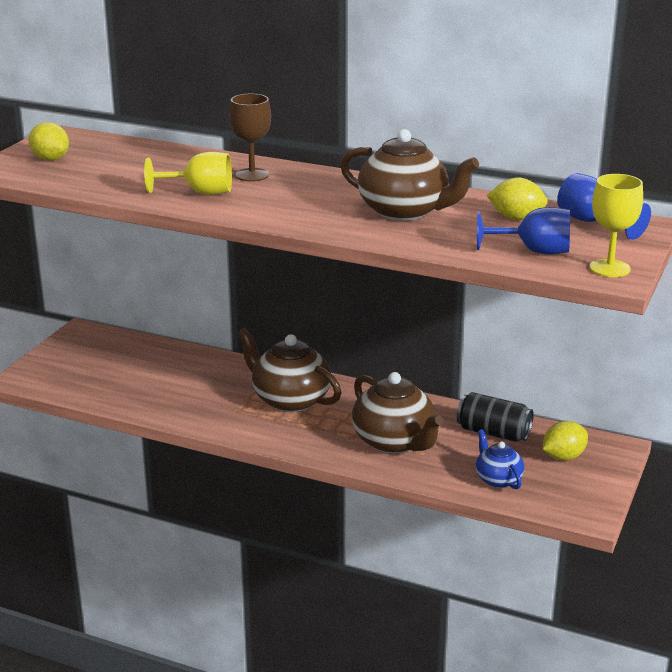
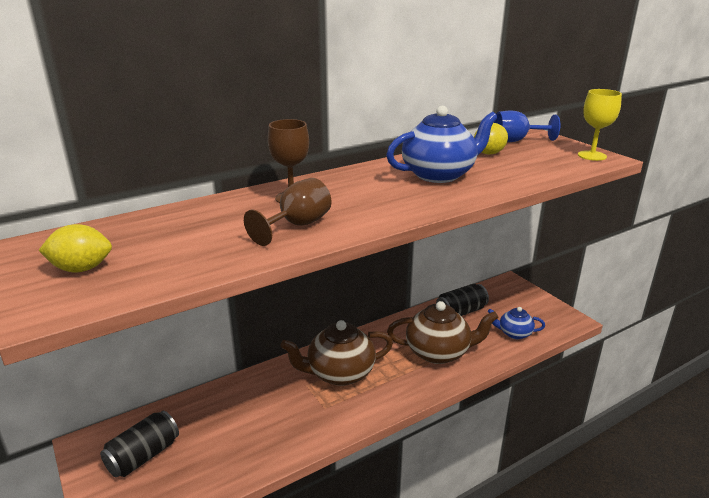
camera: 55 degrees left, 0 degrees up
yellow goblet [144,152,232,195] -> brown goblet [244,178,332,246]
brown teapot [340,129,479,221] -> blue teapot [386,106,498,183]
blue goblet [477,207,570,255] -> none
yellow lemon [543,421,588,461] -> none
none -> black can [100,411,179,477]

